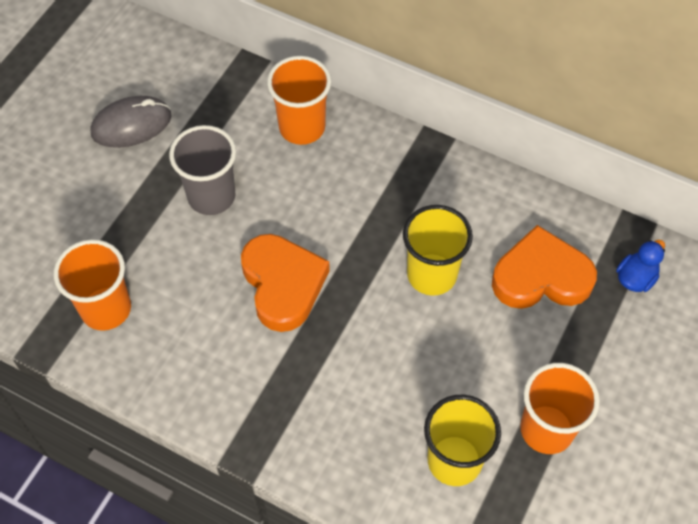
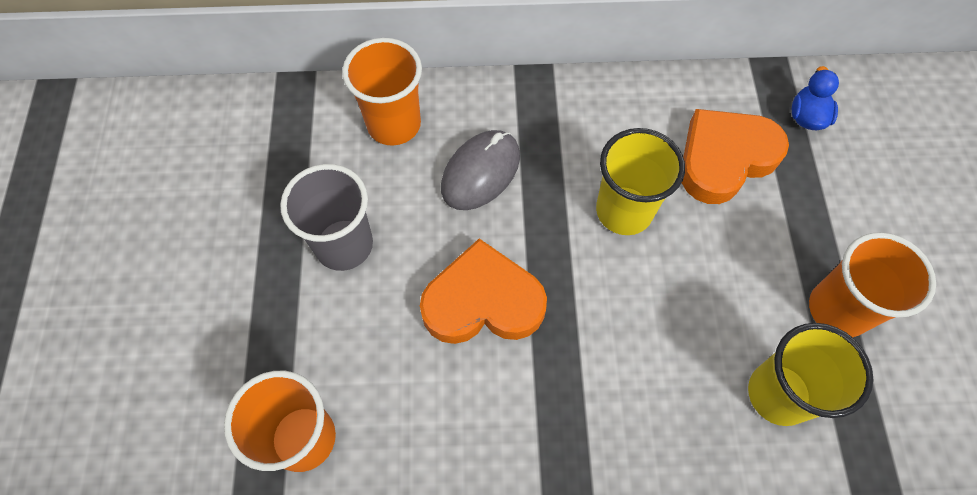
camera: 30 degrees left, 5 degrees up
grey mouse [91,96,172,148] -> grey mouse moved to [441,130,520,210]
orange heart [241,234,330,332] -> orange heart turned 45 degrees counterclockwise [420,238,547,344]

